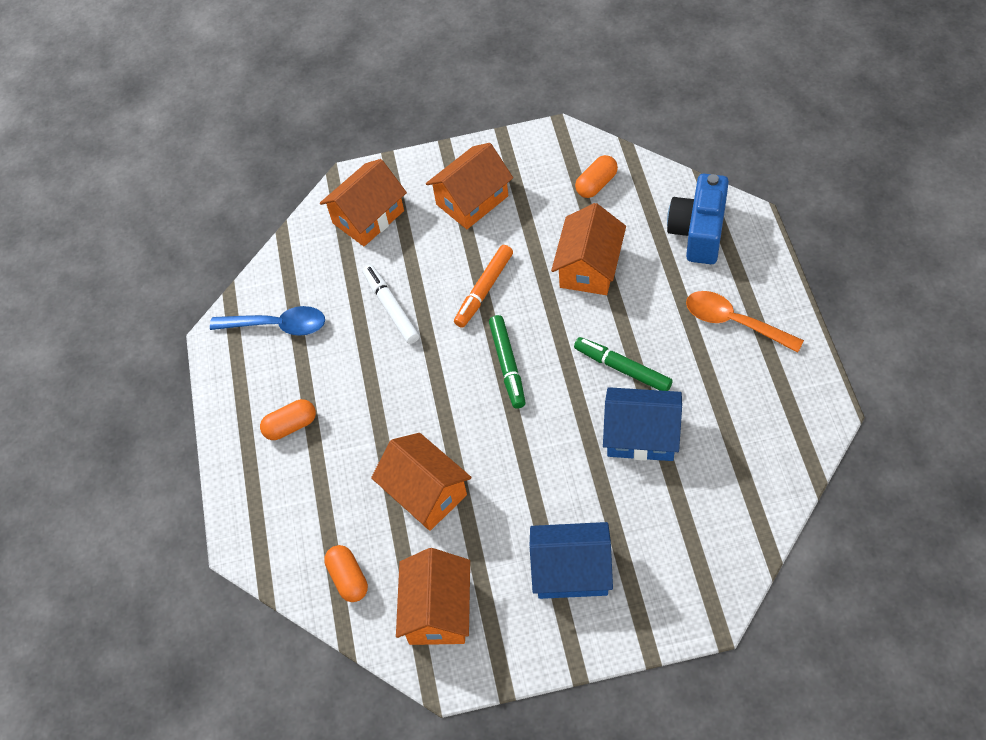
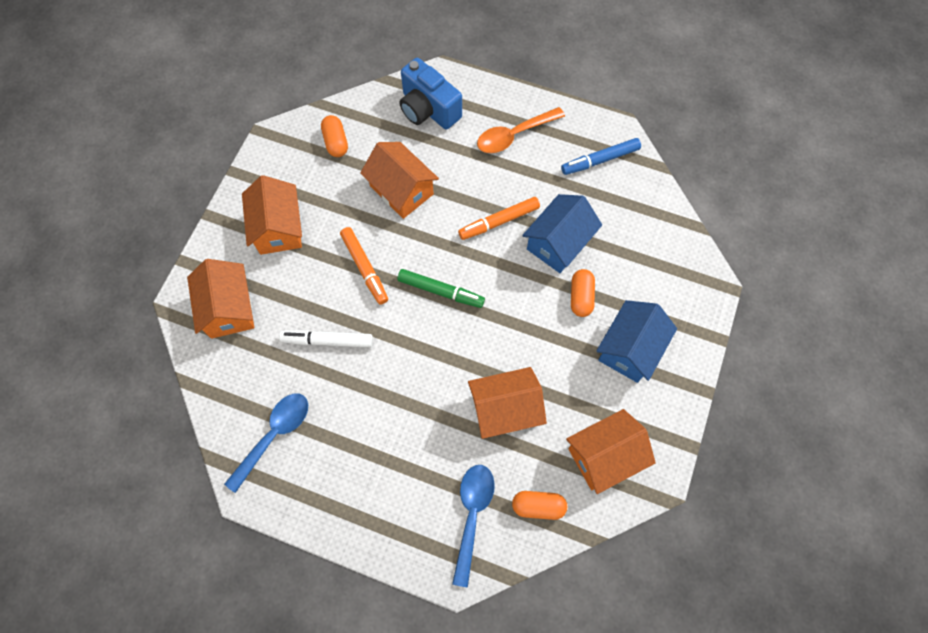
camera: 65 degrees left, 10 degrees up
orange capsule [260,399,316,440] -> orange capsule moved to [571,269,595,317]
orange house [396,548,470,645] -> orange house turned 60 degrees counterclockwise [566,409,656,494]
green marker [574,337,673,391] -> orange marker [458,197,540,240]
none -> blue spoon [452,465,495,587]
none -> blue marker [561,138,641,175]

